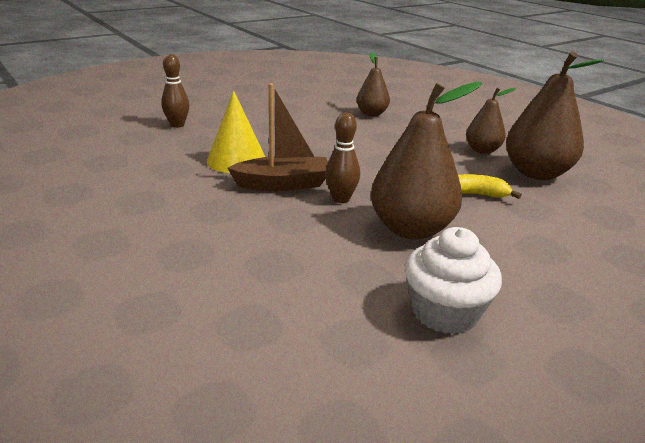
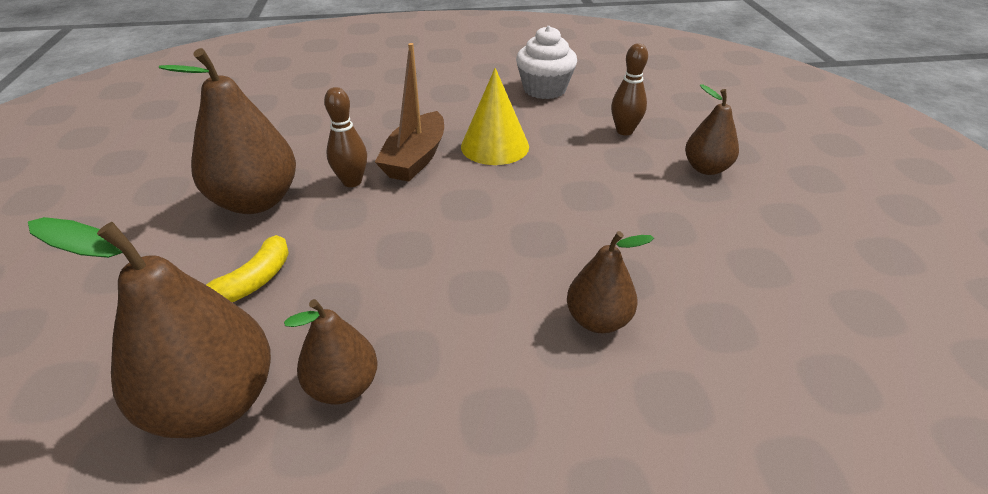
camera: 120 degrees right, 10 degrees up
white cupcake [405,227,502,334] -> white cupcake moved to [516,26,577,99]
none -> brown pear [685,84,739,175]

